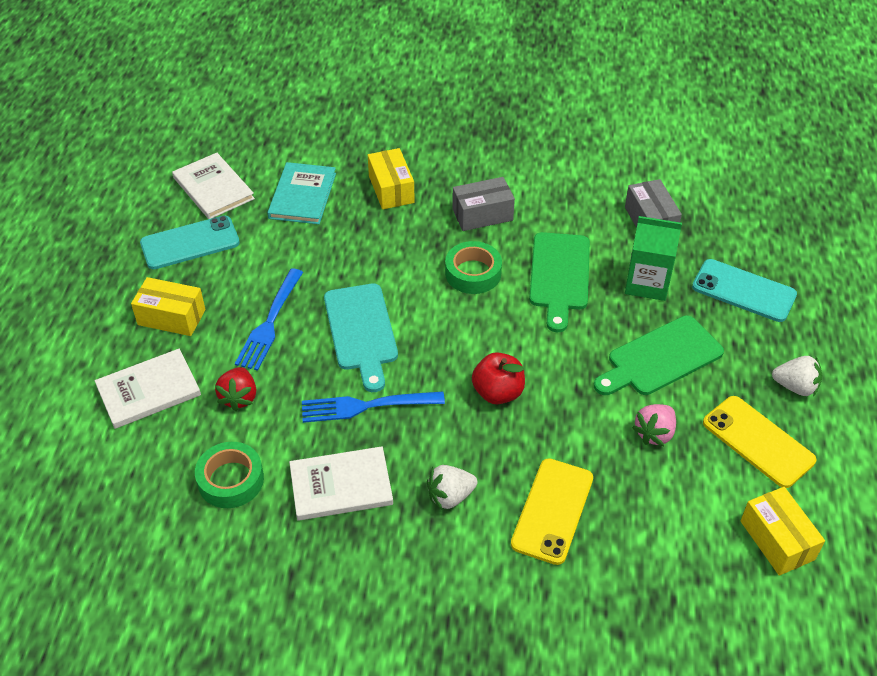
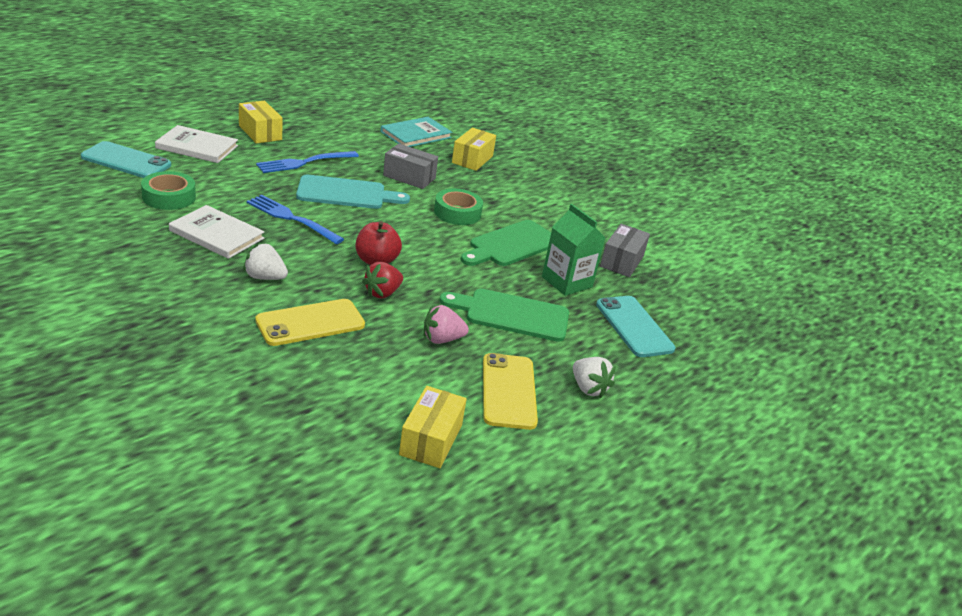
camera: 35 degrees right, 15 degrees down
turquoise phone [140,215,240,269] -> turquoise phone moved to [81,141,171,178]
white book [172,153,255,219] -> none
red strawberry [215,367,256,411] -> red strawberry moved to [362,262,403,298]
turquoise cutting board [324,283,398,392] -> turquoise cutting board turned 120 degrees counterclockwise [296,175,410,209]
grey box [452,177,515,231] -> grey box moved to [383,144,438,189]

